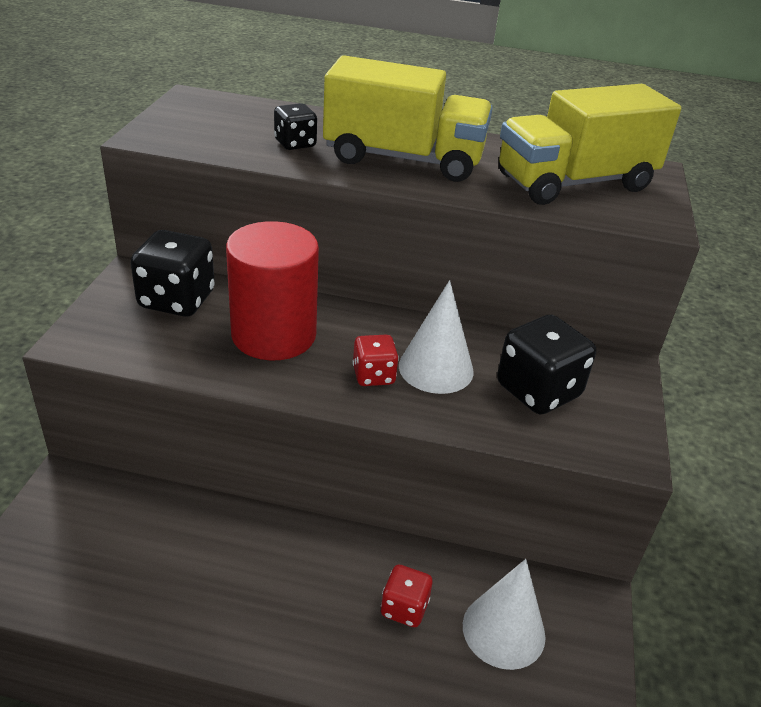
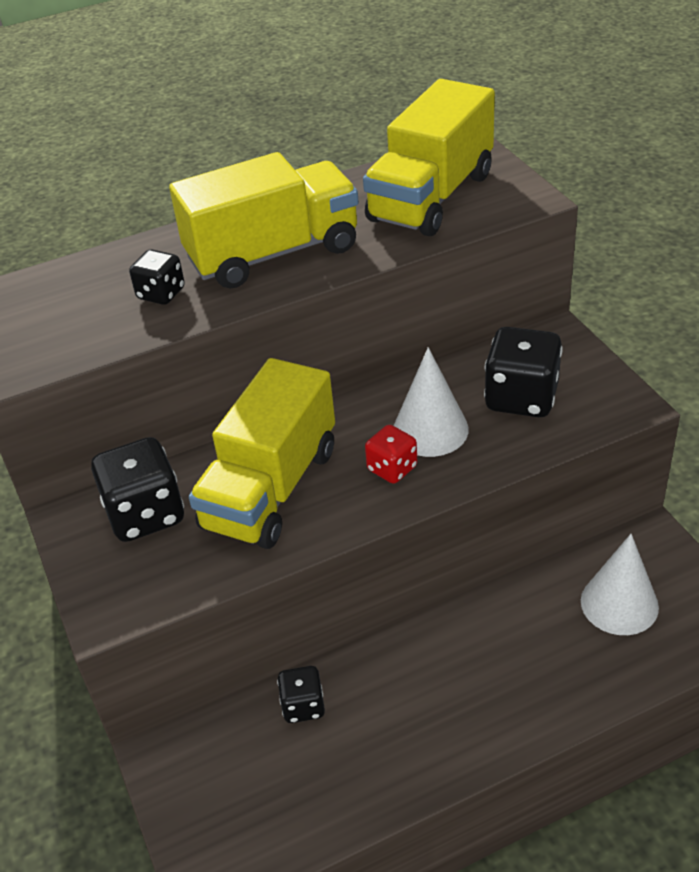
camera: 30 degrees left, 5 degrees up
red cylinder [226,221,319,360] -> yellow truck [189,358,335,549]
red dice [381,565,433,627] -> none
none -> black dice [277,666,325,723]

